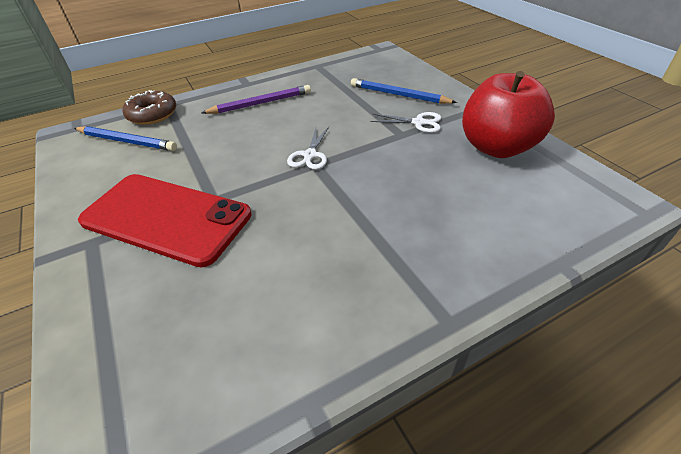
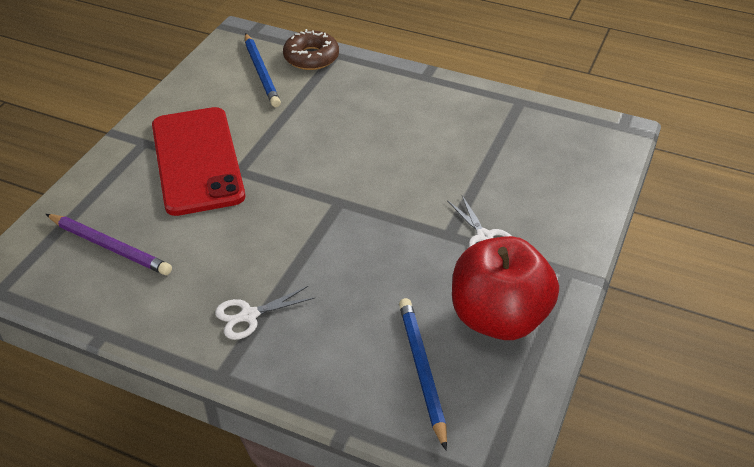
camera: 50 degrees right, 0 degrees up
purple pencil [201,85,311,114] -> purple pencil moved to [46,214,172,275]
white scissors [287,127,329,170] -> white scissors moved to [215,286,315,340]
blue pencil [351,78,457,104] -> blue pencil moved to [399,298,447,450]

